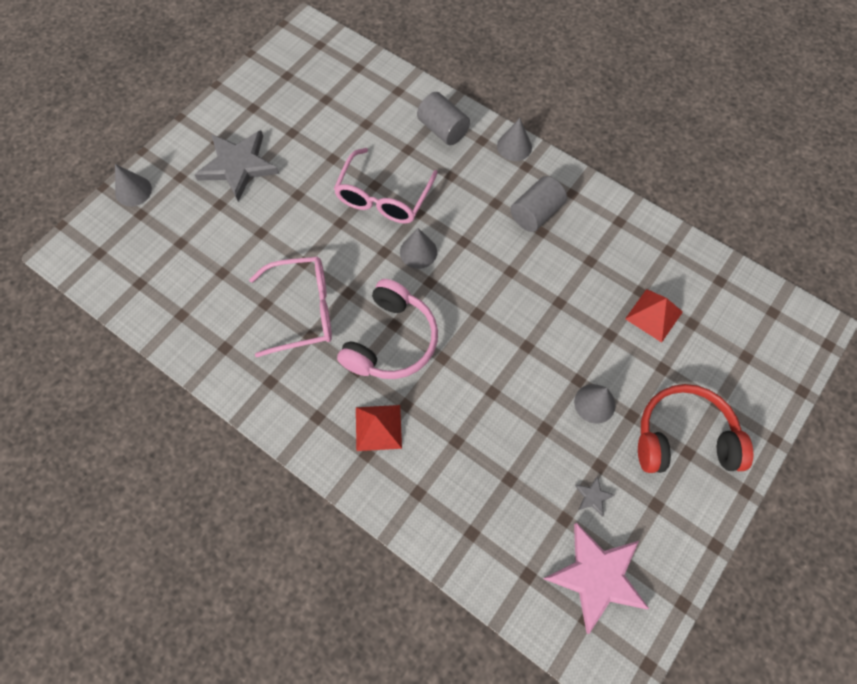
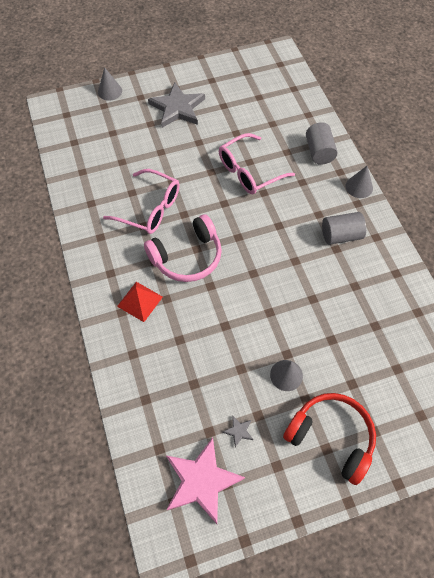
camera: 35 degrees right, 5 degrees down
grey cone [400,228,437,269] -> none
red pyramid [625,289,683,343] -> none

